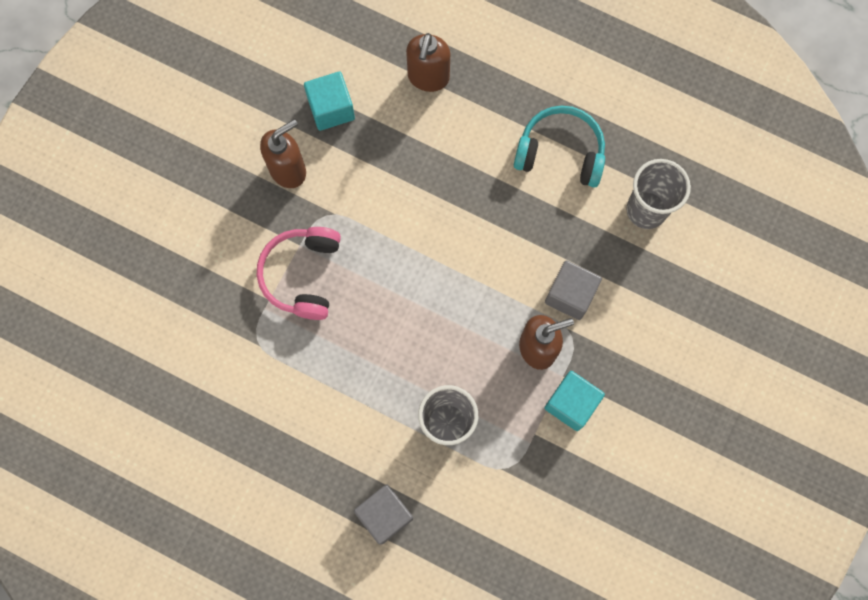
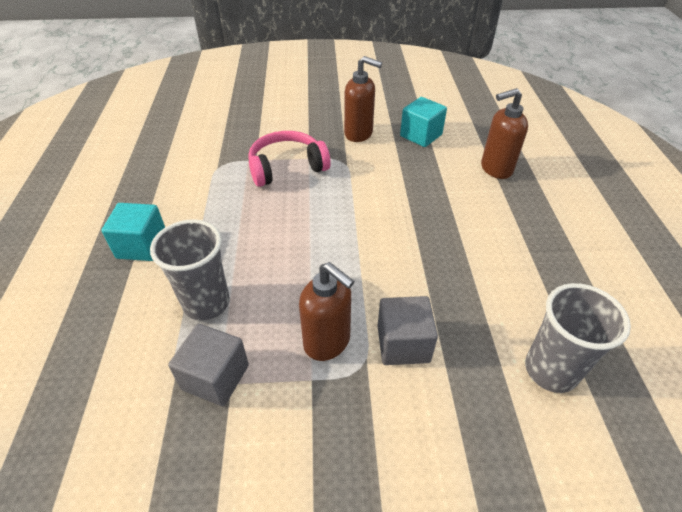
camera: 60 degrees right, 30 degrees down
grey cube [354,484,413,544] -> grey cube moved to [168,324,249,406]
turquoise headphones [514,105,605,187] -> none
turquoise cube [544,371,605,431] -> turquoise cube moved to [101,203,165,261]

